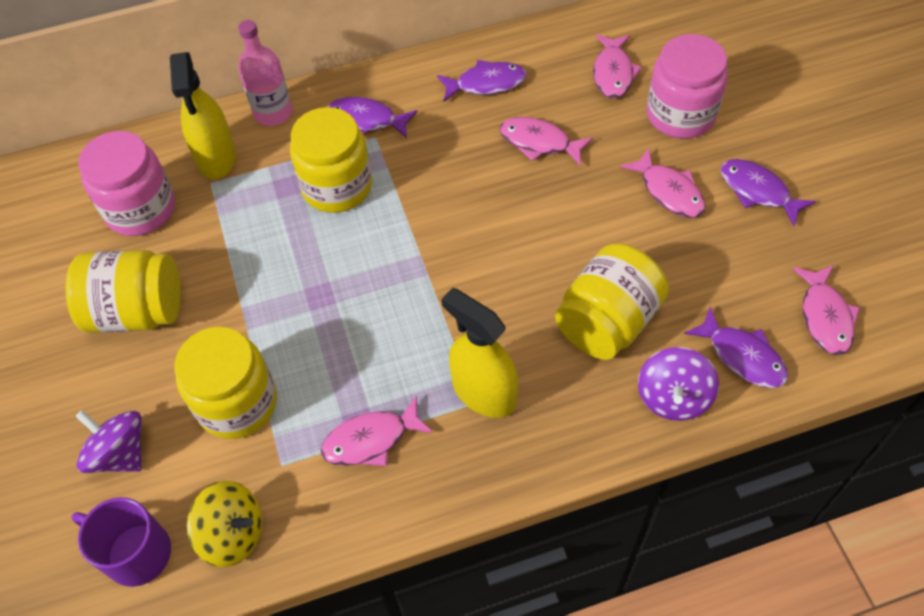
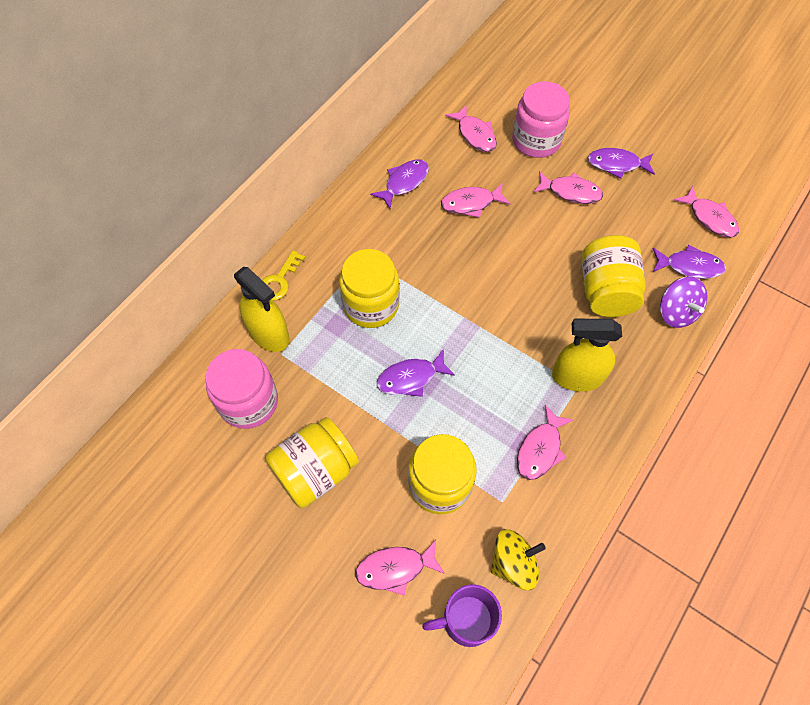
camera: 40 degrees left, 5 degrees up
purple spinning top [75,410,142,473] -> pink fish [355,540,445,596]
pink bottle [238,20,292,126] -> yellow key [262,250,305,301]
purple fish [327,97,417,138] -> purple fish moved to [377,350,455,397]

